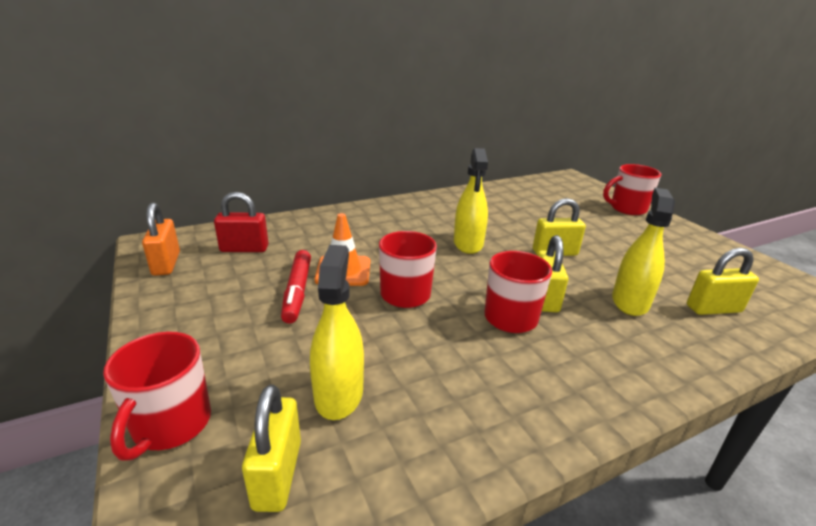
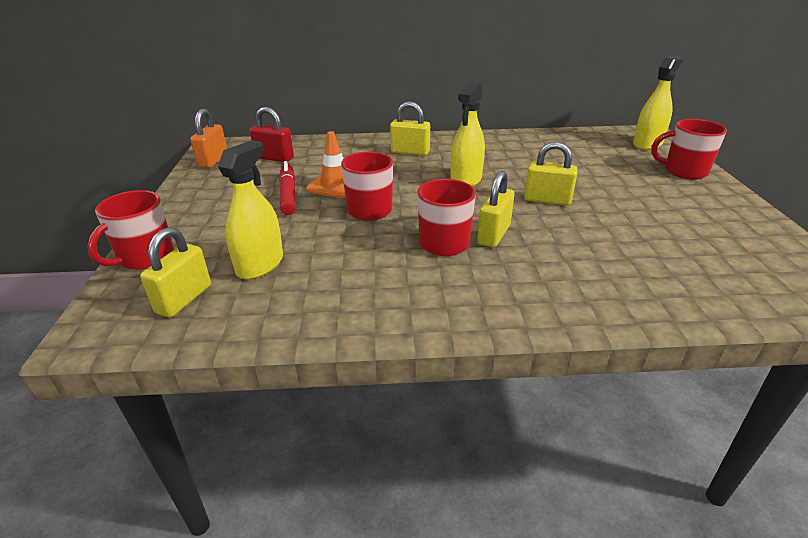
camera: 25 degrees right, 5 degrees up
red marker [281,250,311,324] -> red marker turned 150 degrees clockwise [279,161,296,215]
yellow spray bottle [612,188,675,316] -> yellow spray bottle moved to [633,56,683,150]
yellow padlock [687,248,759,315] -> yellow padlock moved to [390,101,430,156]

